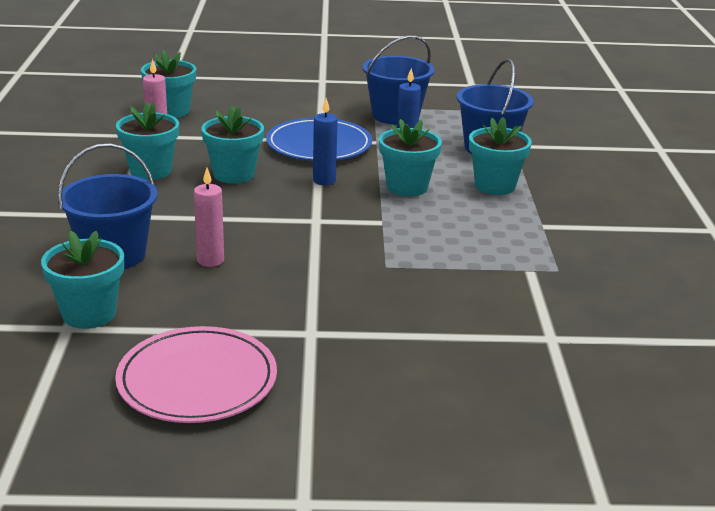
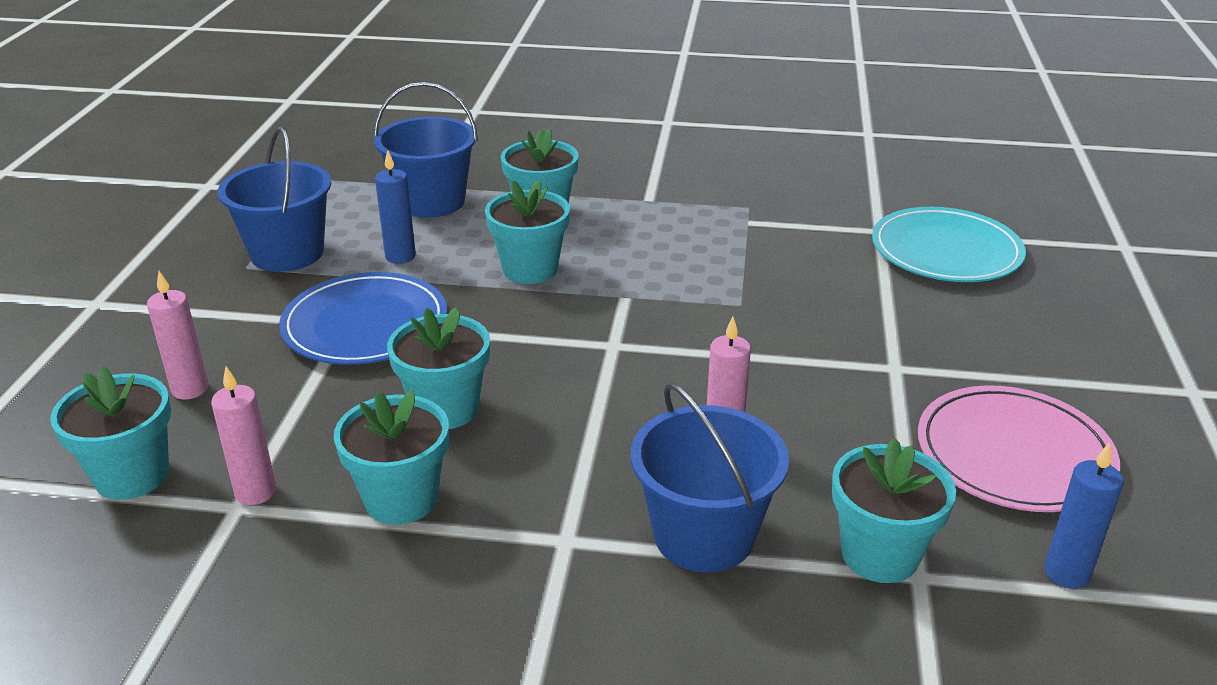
camera: 80 degrees left, 5 degrees up
blue candle [313,98,338,185] -> blue candle moved to [1044,442,1124,589]
none -> pink candle [147,271,209,400]
none -> turquoise plate [872,207,1026,282]

